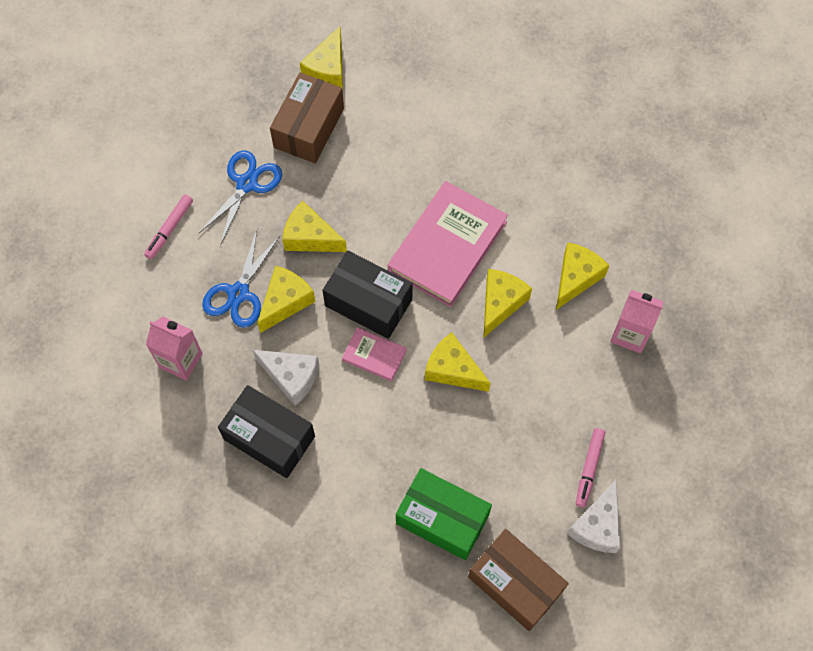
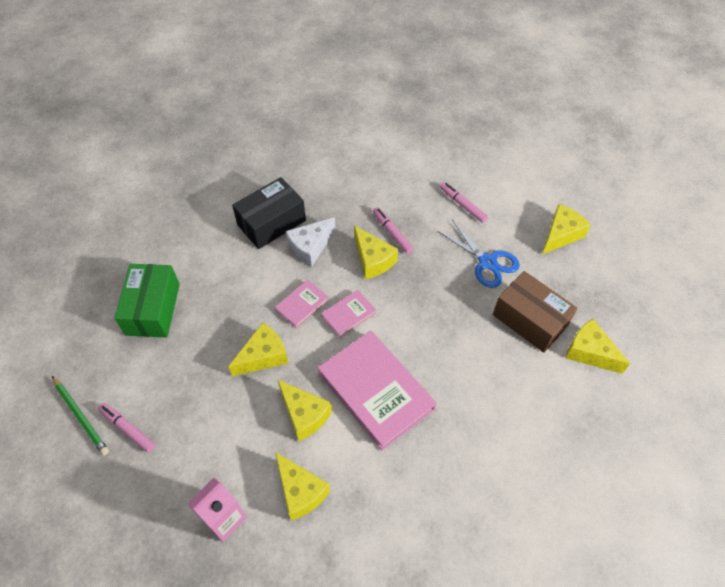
camera: 110 degrees right, 10 degrees down
pink carton [146,316,203,381] -> none
blue scissors [202,229,280,328] -> pink marker [373,207,413,254]
yellow cheese [282,201,347,252] -> yellow cheese moved to [542,204,591,254]
black box [323,251,413,339] -> pink book [321,290,376,338]
green box [396,468,492,560] -> green box turned 45 degrees counterclockwise [115,264,180,337]
brown box [468,529,569,631] -> none
white cheese [567,480,620,553] -> green pencil [52,376,109,455]

